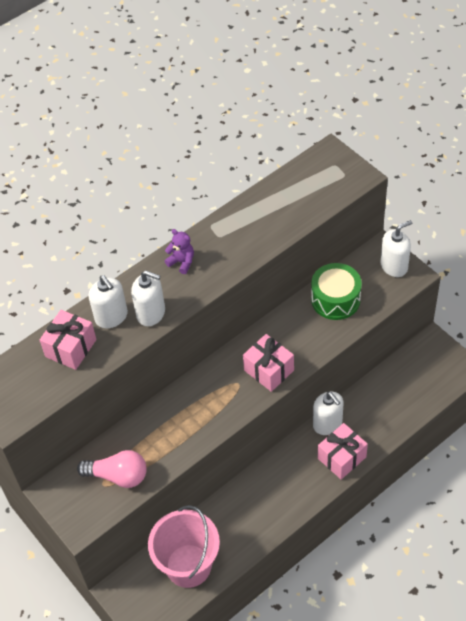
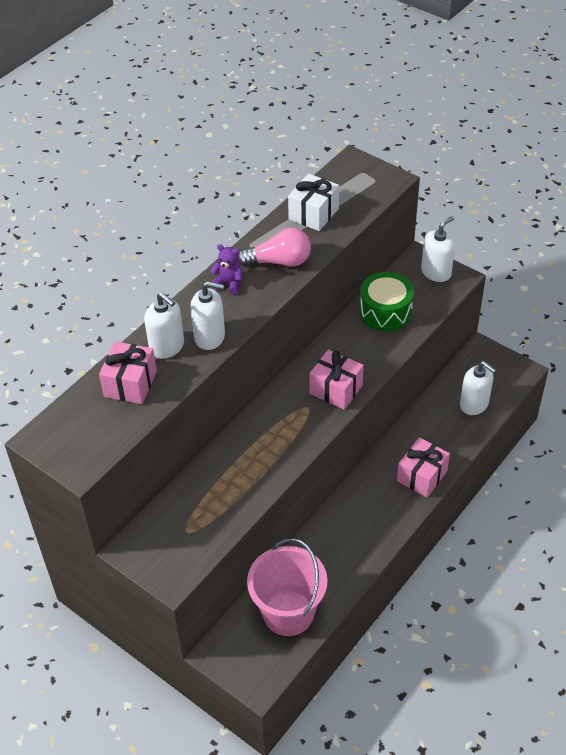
camera: 15 degrees left, 5 degrees down
pink light bulb [77,450,147,488] -> pink light bulb moved to [238,228,311,267]
white soap dispenser [313,392,343,435] -> white soap dispenser moved to [460,361,496,415]
none -> white gift [288,173,339,231]

